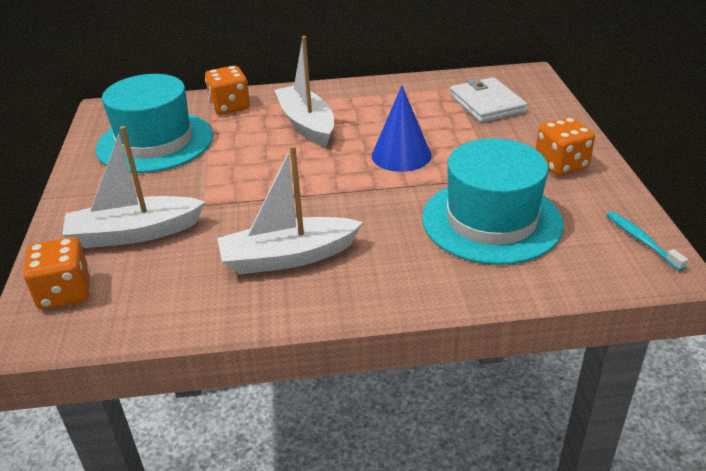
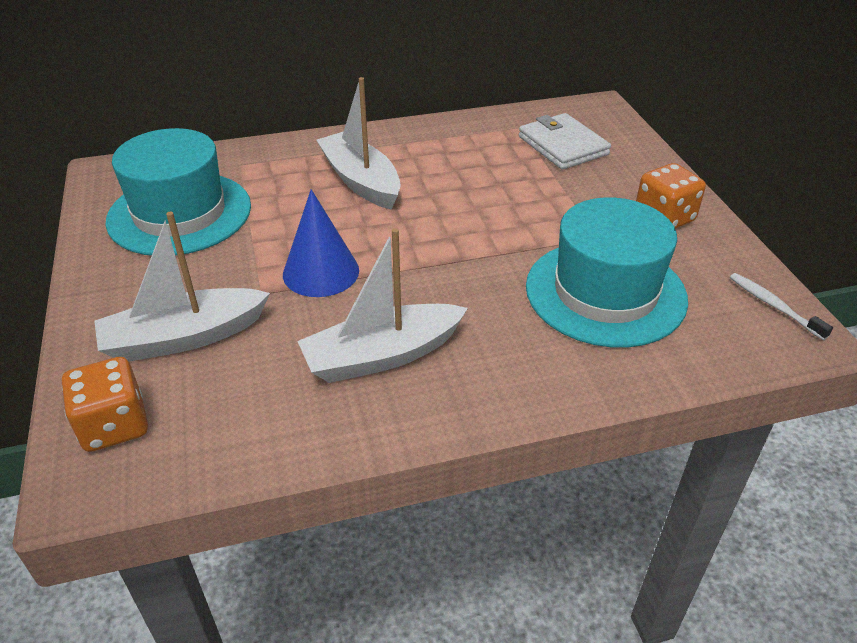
camera: 10 degrees left, 5 degrees up
orange dice [205,66,250,115] -> none
blue cone [372,86,431,172] -> blue cone moved to [283,189,359,297]
turquoise toothbrush [607,211,688,271] -> white toothbrush [730,273,833,340]

